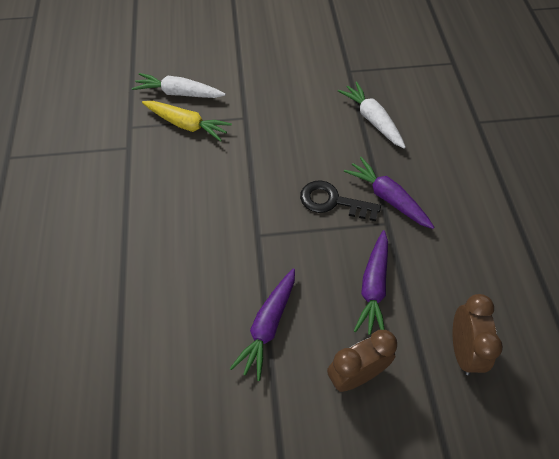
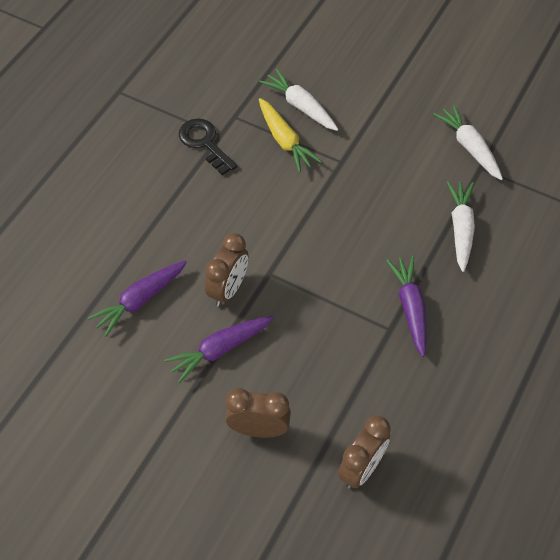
camera: 35 degrees right, 0 degrees up
black key [300,180,381,221] -> black key moved to [179,118,237,175]
purple carrot [354,230,388,335] -> purple carrot moved to [88,261,187,337]
none -> brown clock [205,233,248,307]
none -> white carrot [433,104,503,180]

